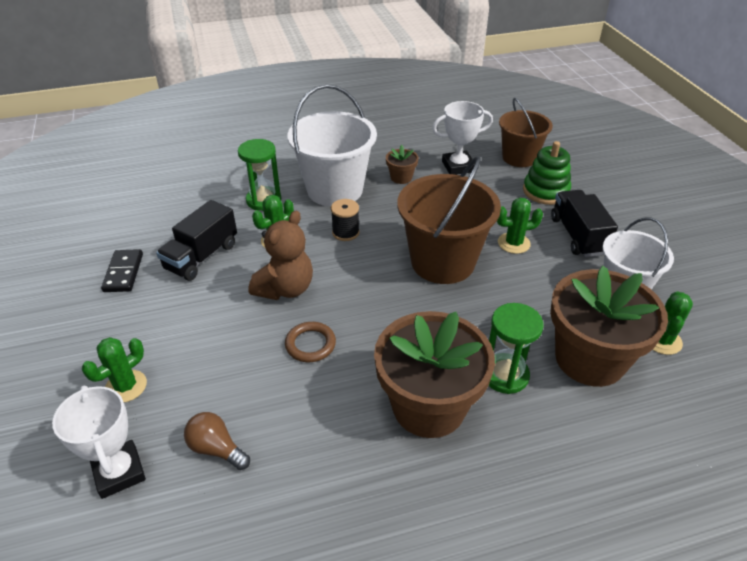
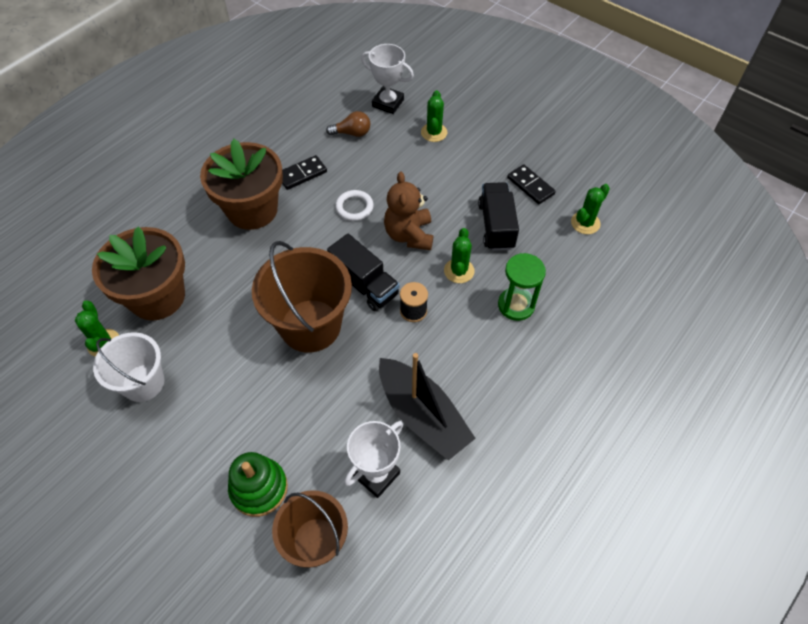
camera: 145 degrees right, 15 degrees up
brown ring [285,322,336,362] -> white ring [335,190,374,221]
white bucket [288,84,377,207] -> none
brown flower pot [386,145,419,184] -> black boat [379,353,476,461]
green hourglass [489,303,544,394] -> none
green cactus [497,198,543,254] -> green cactus moved to [571,184,610,234]
black truck [551,190,618,257] -> black truck moved to [327,234,400,311]
none -> black domino [282,155,327,190]

